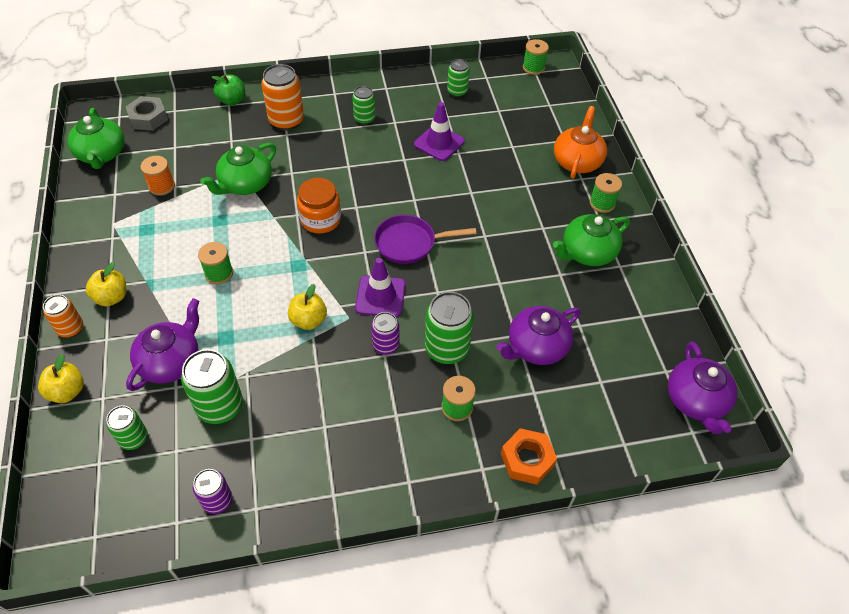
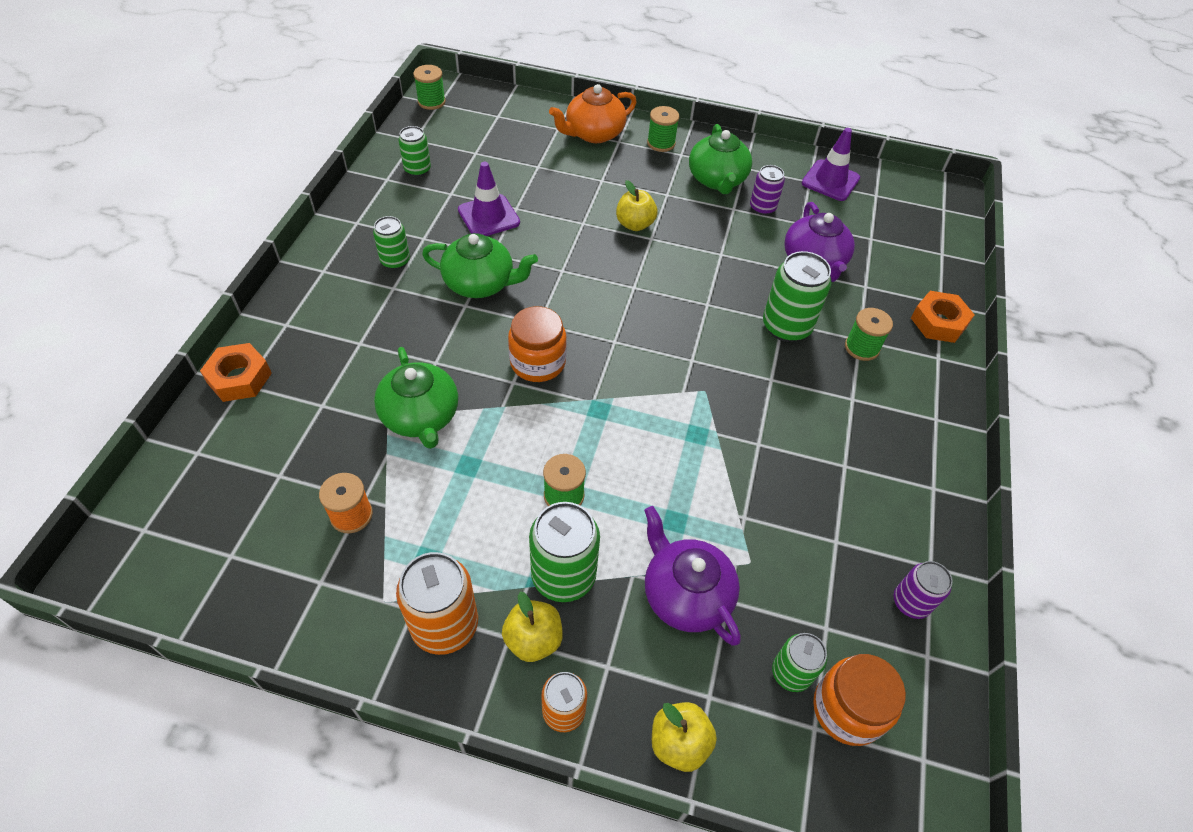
camera: 65 degrees left, 0 degrees up
green teapot [68,108,125,169] -> green teapot moved to [422,233,538,298]
grey nut [125,96,168,131] -> none
green can [181,349,243,424] -> green can moved to [529,502,600,602]
green apple [212,74,245,106] -> orange nut [200,343,272,402]
orange can [261,64,304,131] -> orange can moved to [396,552,478,655]
yellow apple [288,284,327,330] -> yellow apple moved to [616,180,658,231]
purple traffic cone [355,258,406,317] -> purple traffic cone moved to [802,128,860,201]
purple can [371,312,400,355] -> purple can moved to [750,165,785,215]
purple pan [374,215,476,264] -> none
orange teapot [554,106,607,179] -> orange teapot turned 75 degrees counterclockwise [549,84,637,143]
purple teapot [668,342,737,434] -> none
none -> orange jar [813,654,906,746]

